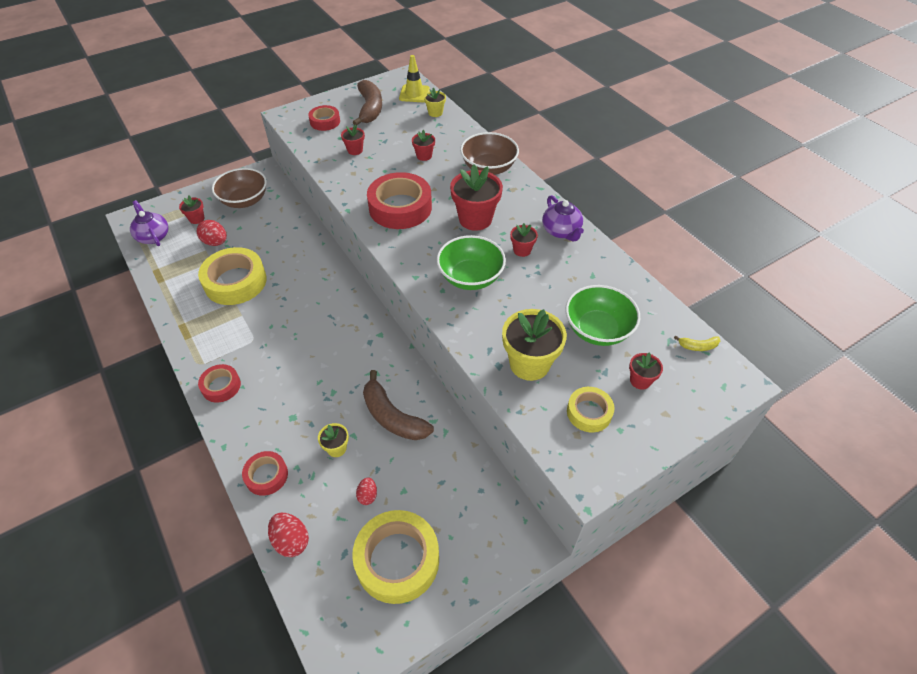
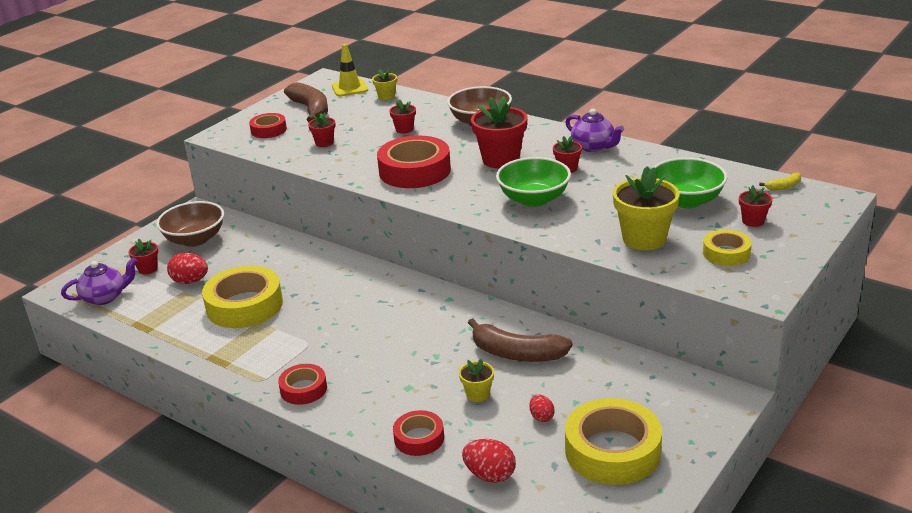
camera: 20 degrees left, 20 degrees down
purple teapot [130,200,168,246] -> purple teapot turned 120 degrees clockwise [61,257,137,305]

